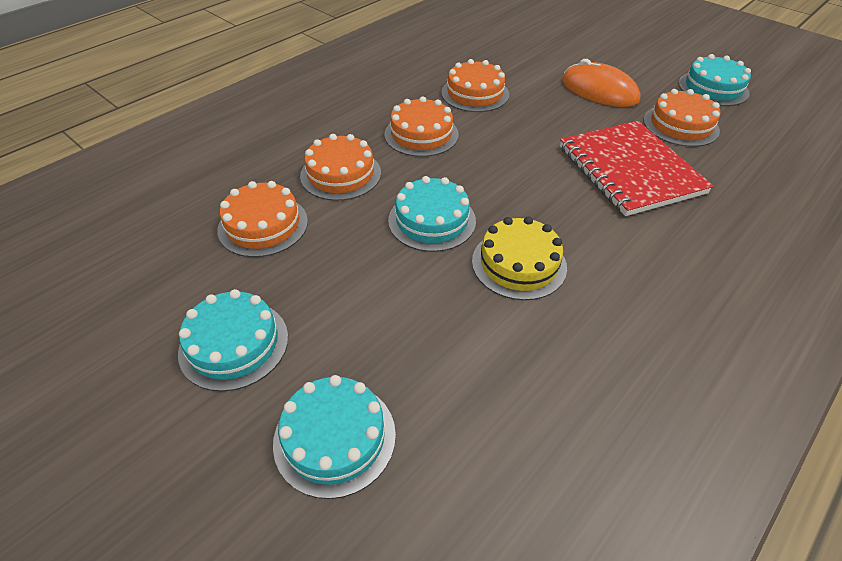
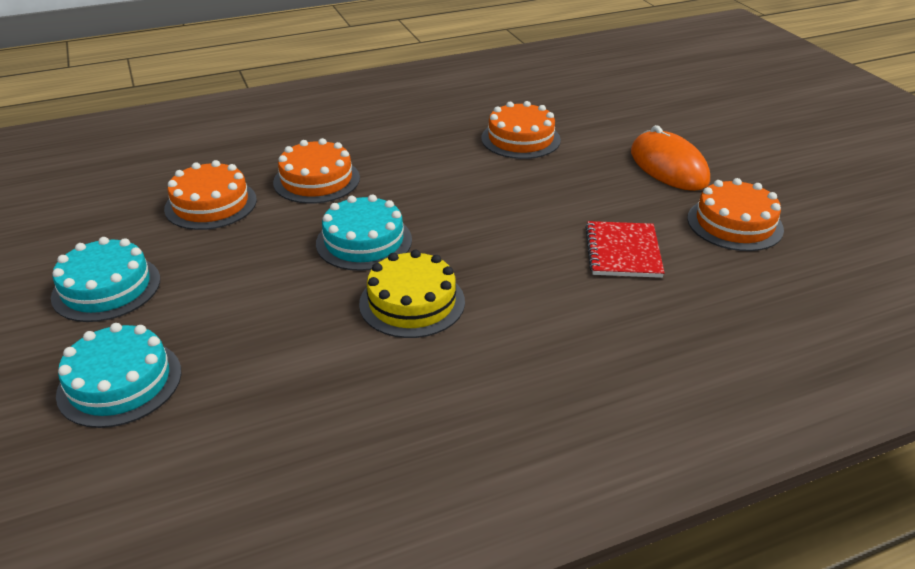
camera: 25 degrees right, 10 degrees down
orange cake [385,96,459,157] -> none
red notebook [560,121,714,216] -> red notebook [585,221,664,278], size x0.58
turquoise cake [679,54,751,106] -> none

